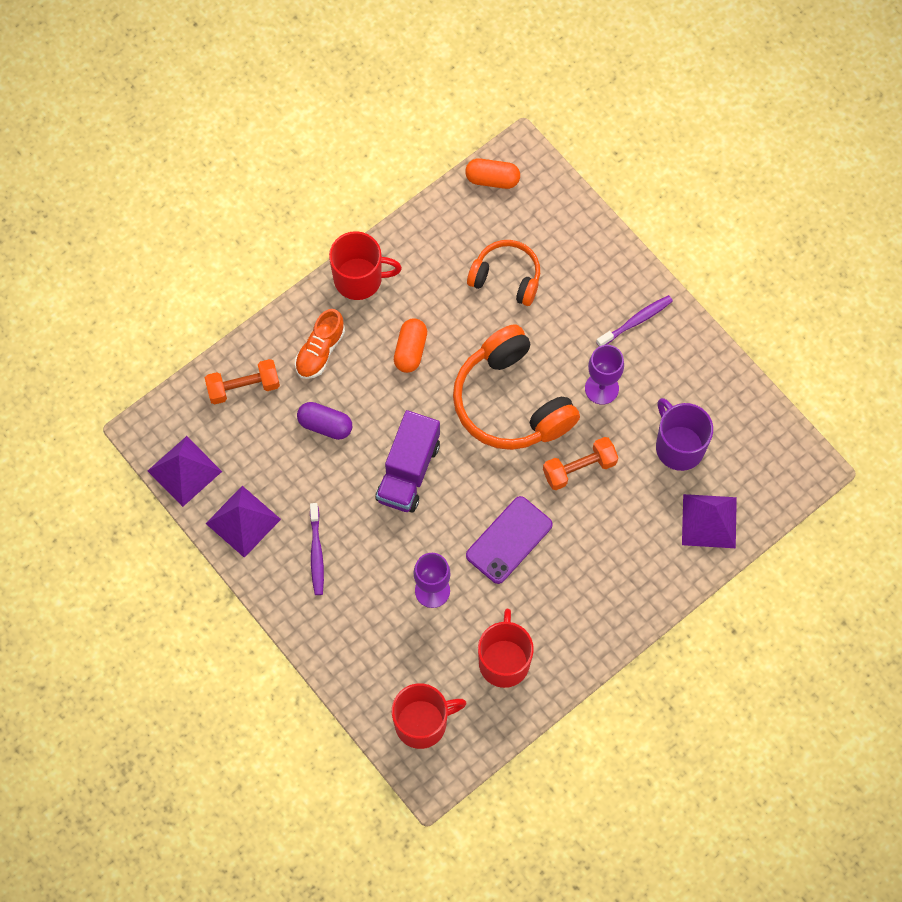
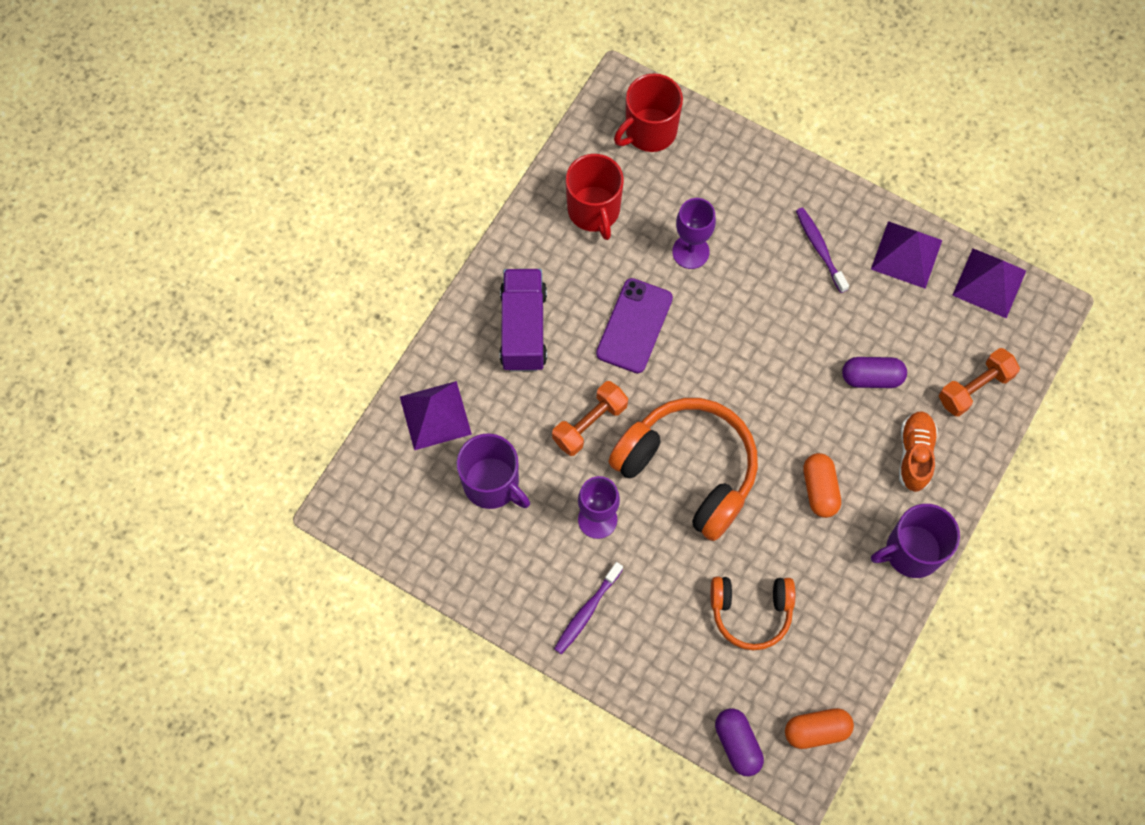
camera: 160 degrees right, 0 degrees up
red mug [329,231,402,300] -> purple mug [871,504,960,578]
purple truck [375,410,440,513] -> purple truck moved to [500,269,547,372]
none -> purple capsule [715,708,764,776]

